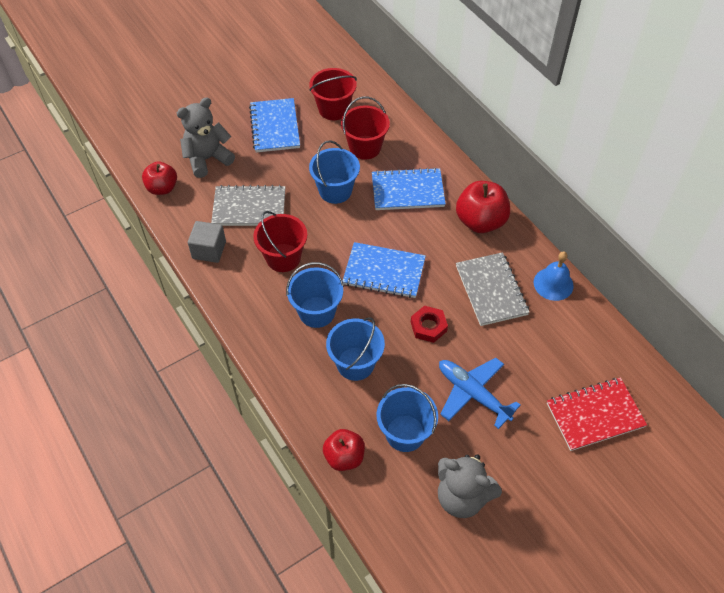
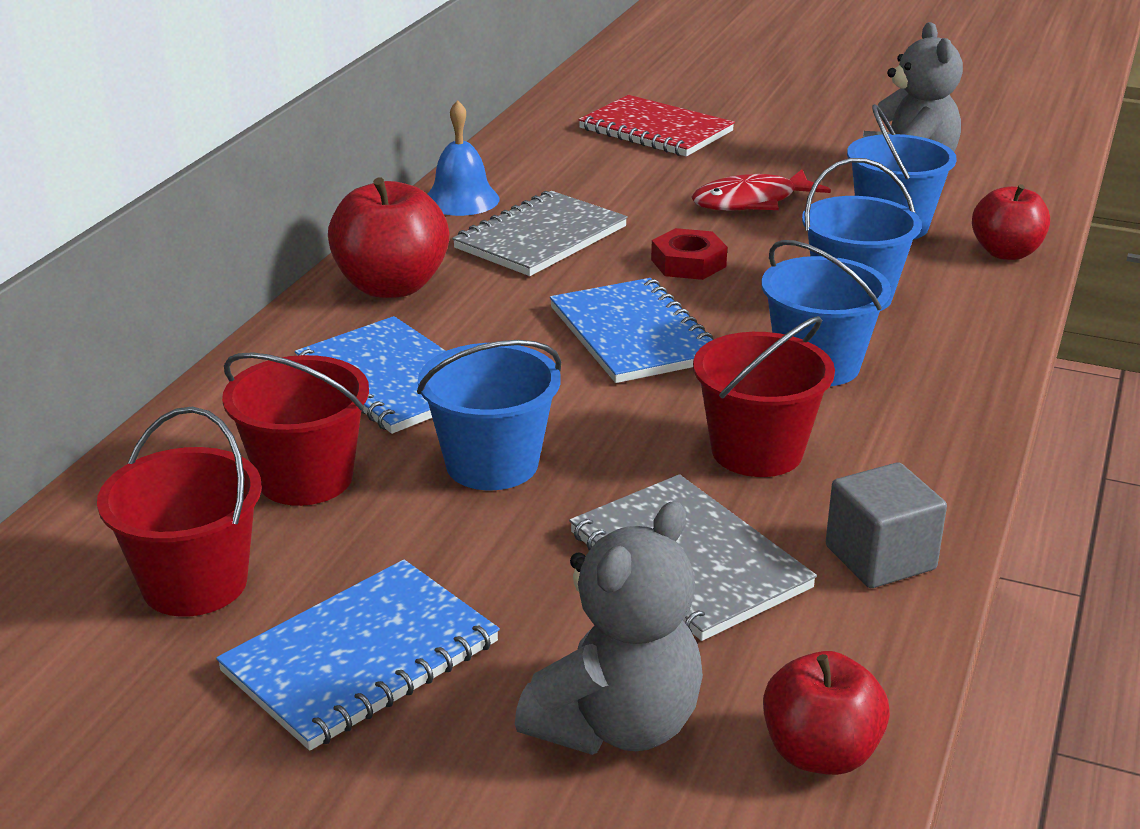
camera: 125 degrees left, 25 degrees down
grey teddy bear [177,98,235,178] -> grey teddy bear turned 75 degrees counterclockwise [515,501,703,755]
blue plane [439,358,521,429] -> red fish [692,169,831,211]

